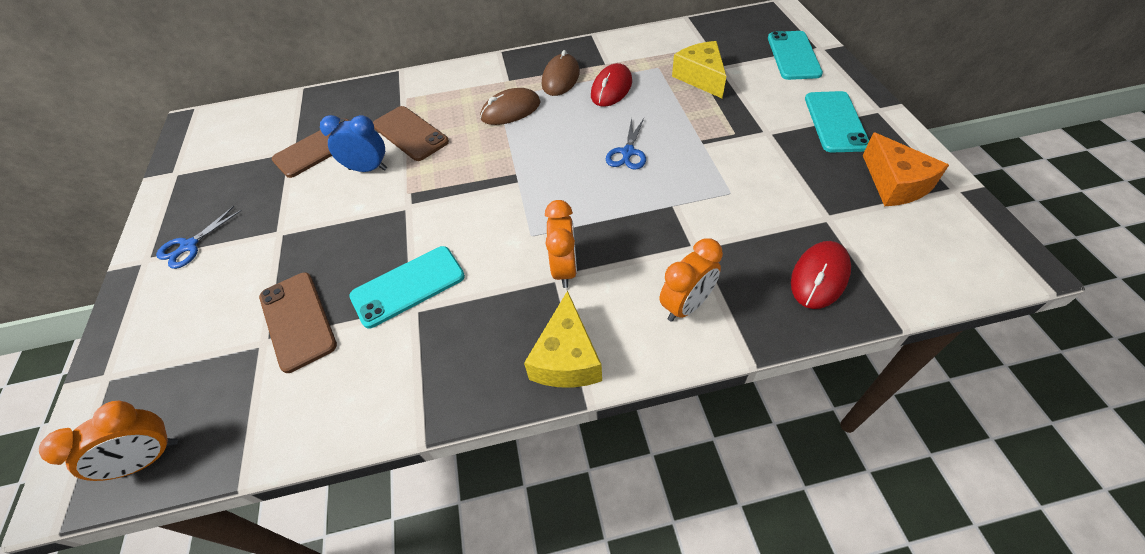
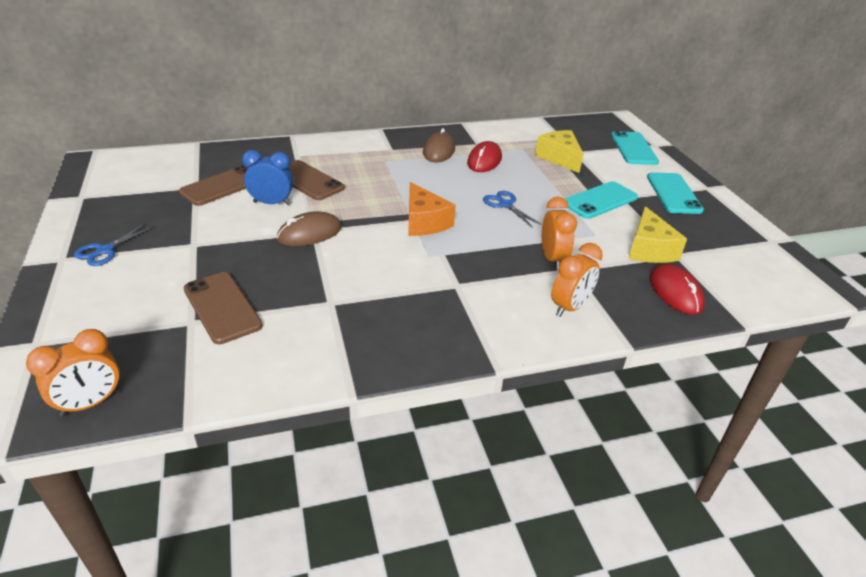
camera: 10 degrees left, 15 degrees down
turquoise phone [349,246,465,328] -> turquoise phone moved to [565,181,638,219]
brown mouse [480,88,541,125] -> brown mouse moved to [277,212,342,246]
yellow cheese [524,290,602,388] -> yellow cheese moved to [628,206,687,263]
orange clock [545,200,577,288] -> orange clock moved to [542,197,577,270]
blue scissors [606,118,646,170] -> blue scissors turned 135 degrees clockwise [483,191,542,227]
red mouse [791,241,851,309] -> red mouse turned 45 degrees counterclockwise [650,264,705,315]
orange cheese [863,132,949,206] -> orange cheese moved to [408,182,456,236]

